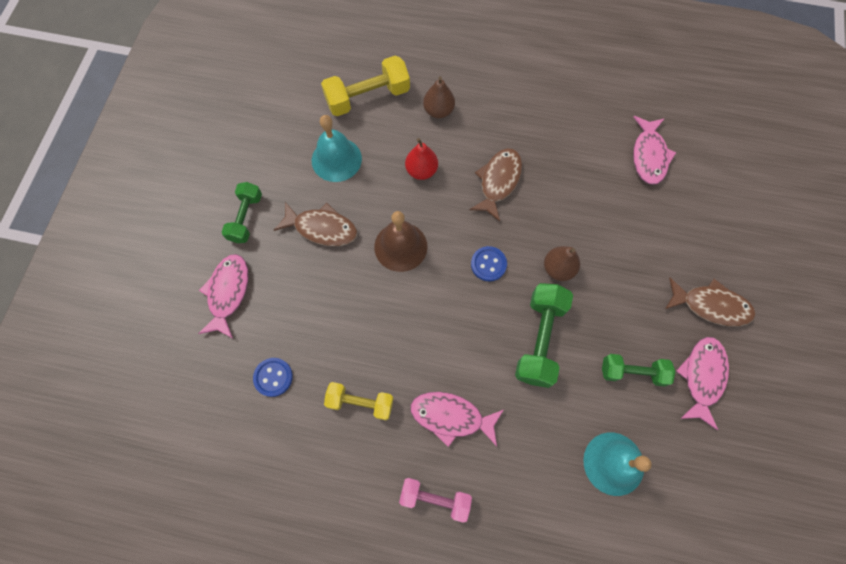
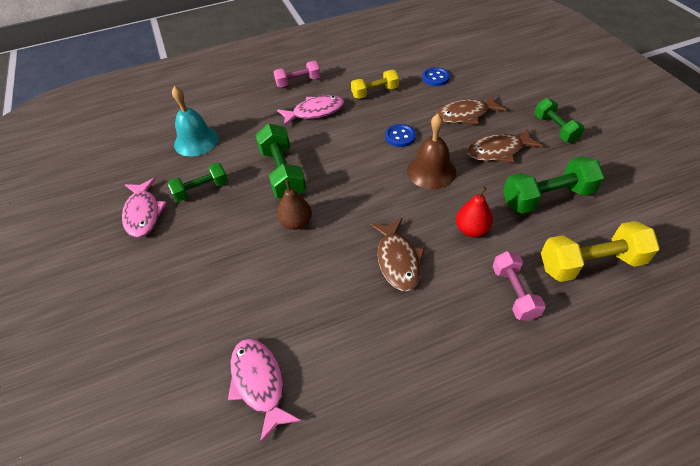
camera: 150 degrees right, 20 degrees down
pink fish [198,254,249,338] -> none
turquoise bell [312,115,362,182] -> green dumbbell [503,156,604,214]
yellow dumbbell [321,55,410,116] -> yellow dumbbell turned 45 degrees clockwise [541,221,660,282]
brown pear [423,76,455,118] -> pink dumbbell [492,251,546,321]
blue button [471,246,507,281] -> blue button moved to [385,124,416,147]
brown fish [665,278,755,327] -> brown fish moved to [436,94,506,124]

